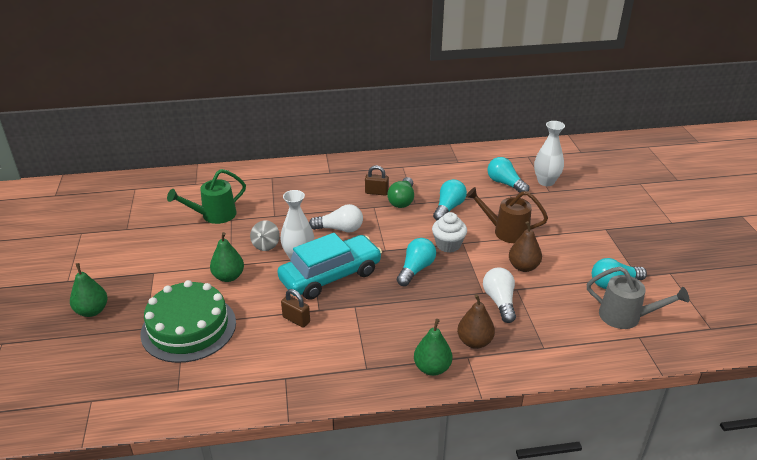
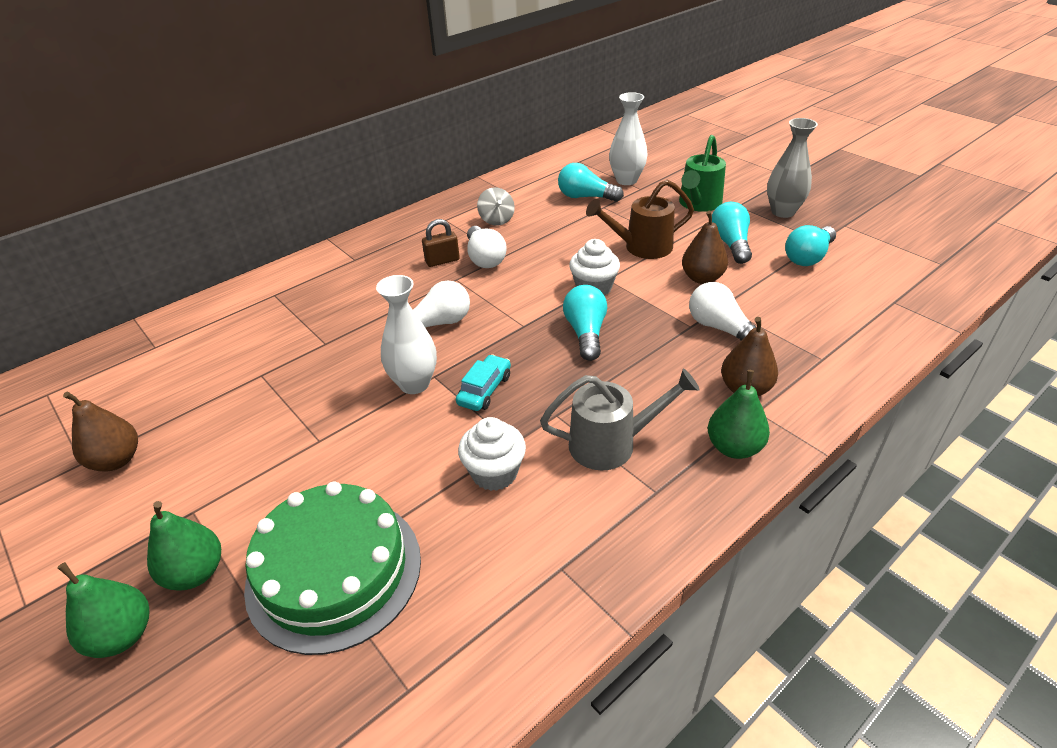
camera: 30 degrees left, 5 degrees up
green watering can [167,169,246,224] -> green watering can moved to [679,135,726,212]
green pear [210,232,244,282] -> green pear moved to [147,501,221,590]
grey spinning top [250,220,280,251] -> grey spinning top moved to [477,187,515,226]
turquoise car [277,233,382,300] -> turquoise car [456,354,511,411], size x0.45
brown padlock [281,289,310,328] -> white cupcake [458,417,526,491]
green light bulb [387,177,414,208] -> white light bulb [467,226,507,268]
turquoise light bulb [433,179,467,221] -> turquoise light bulb moved to [712,202,752,264]
grey watering can [587,266,689,329] -> grey watering can moved to [540,369,700,470]
none -> brown pear [63,392,138,471]
none -> grey vase [767,118,818,218]

